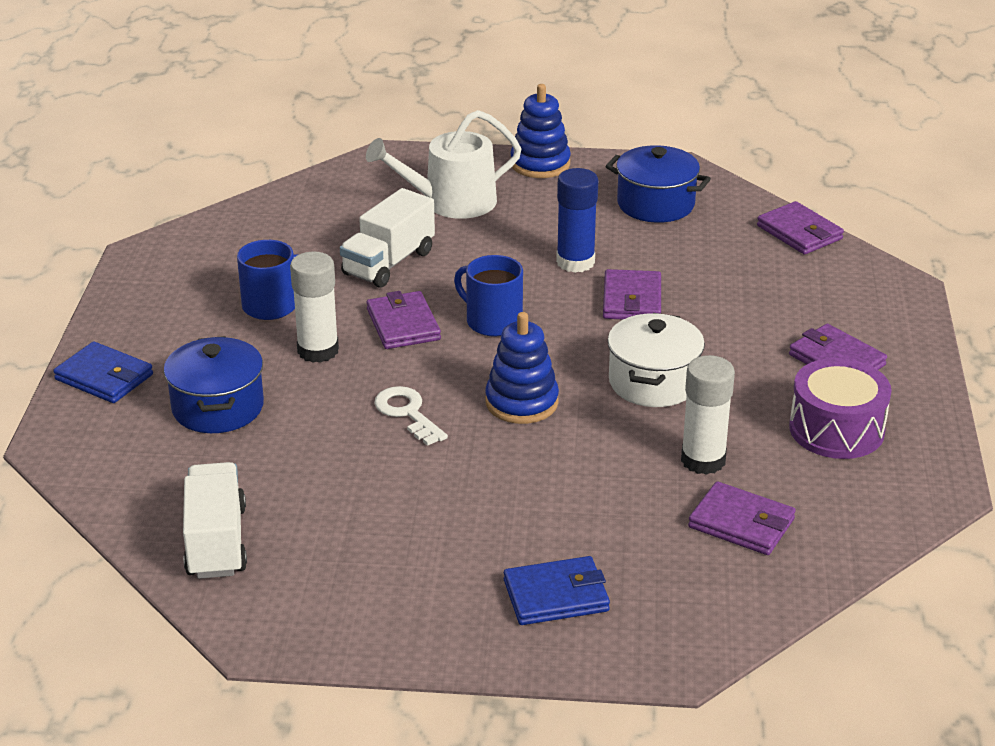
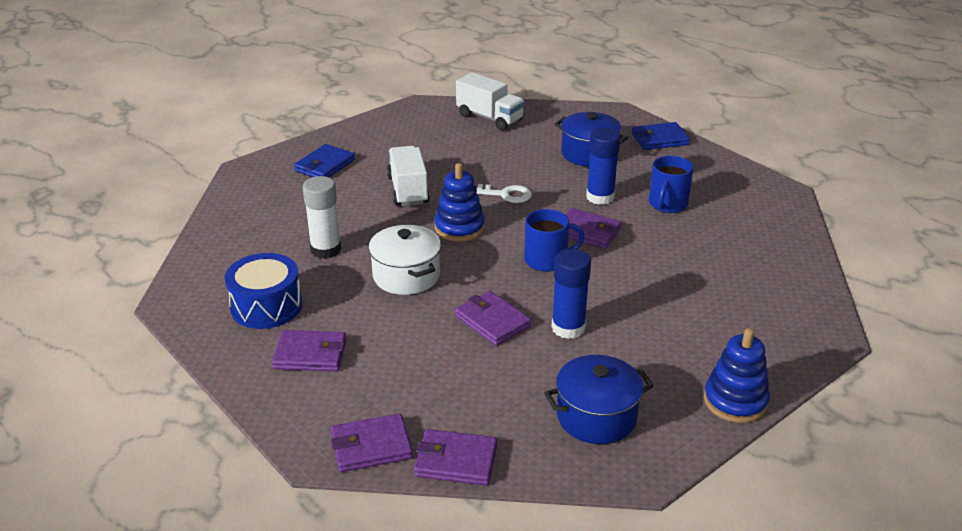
camera: 135 degrees right, 0 degrees up
white glue stick [290,252,339,363] -> blue glue stick [586,128,620,205]
white truck [340,188,435,288] -> white truck moved to [387,146,430,206]
white watering can [366,110,522,219] -> none
purple wallet [688,481,796,555] -> purple wallet moved to [331,413,413,472]
purple drum [789,358,891,459] -> blue drum [225,253,302,329]

